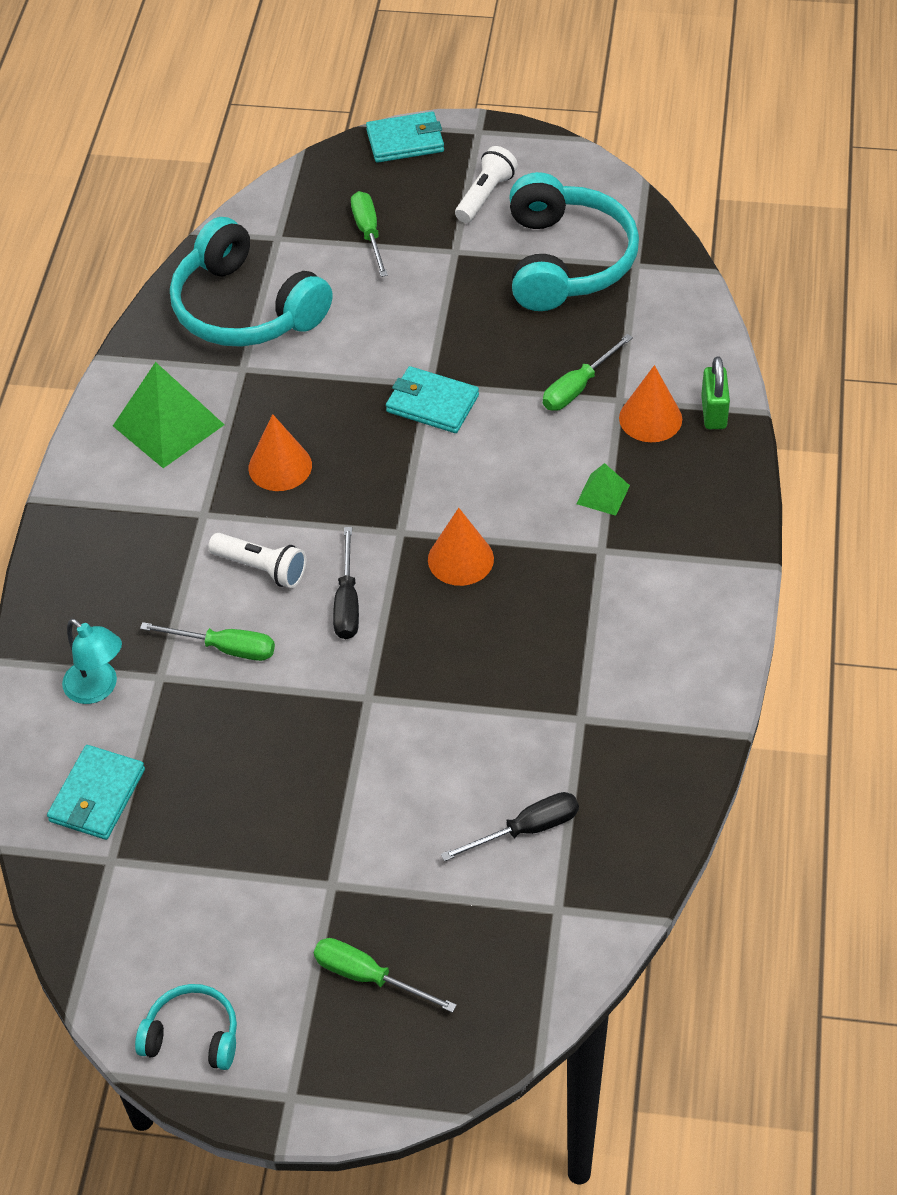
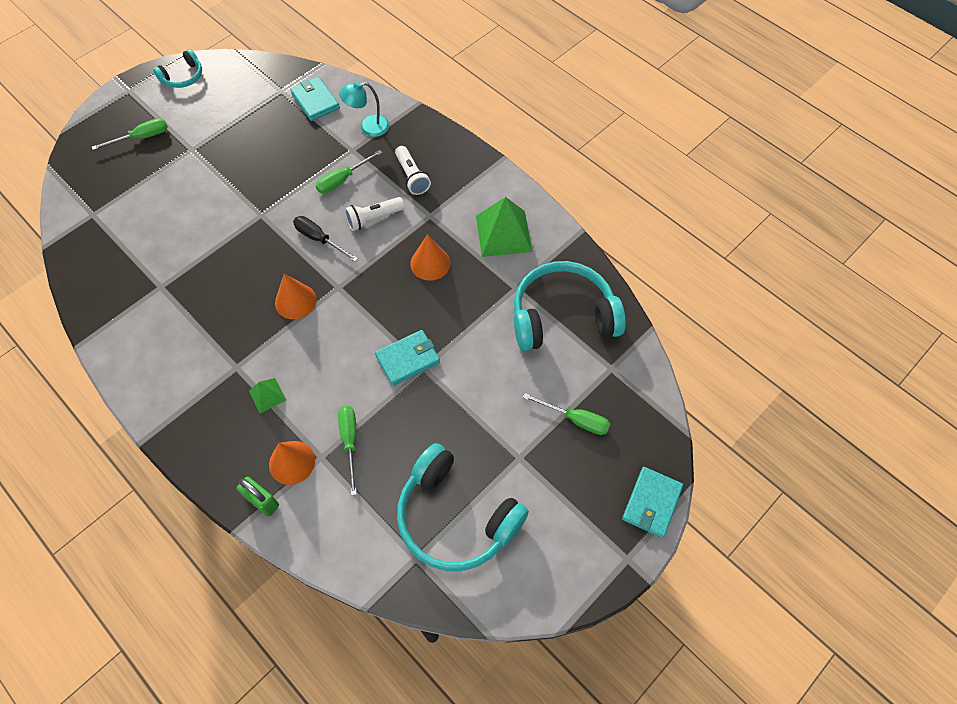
camera: 125 degrees right, 10 degrees up
black screwdriver [441,792,579,861] -> none
white flashlight [455,146,518,223] -> white flashlight moved to [395,146,431,195]

